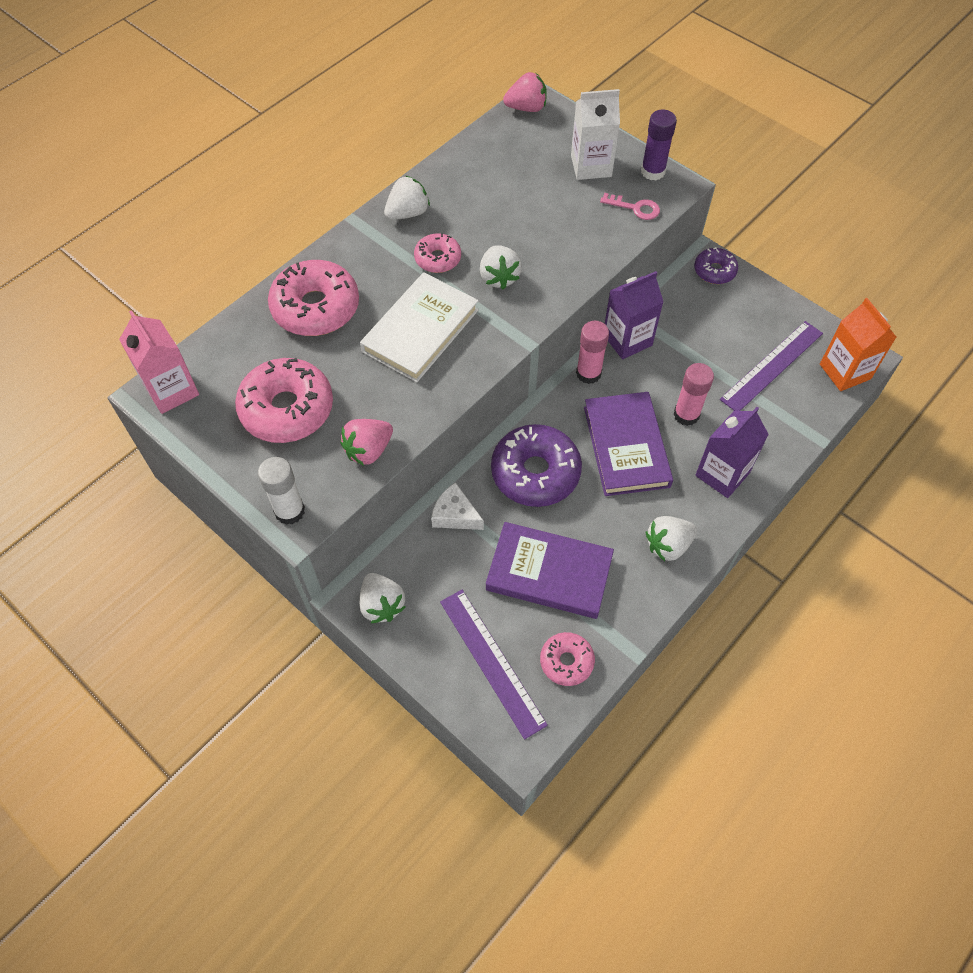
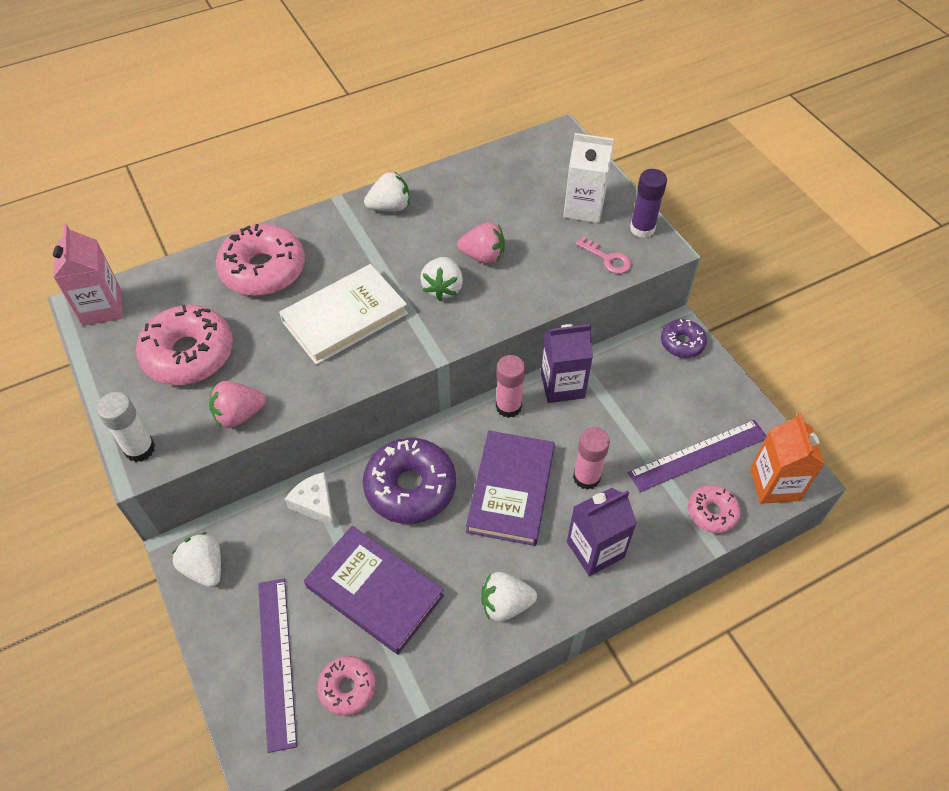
camera: 20 degrees right, 5 degrees down
white strawberry [359,573,406,623] -> white strawberry turned 150 degrees clockwise [172,532,221,587]
pink donut [414,233,461,273] -> pink donut moved to [688,485,741,533]
pink strawberry [503,72,547,112] -> pink strawberry moved to [457,222,505,264]

